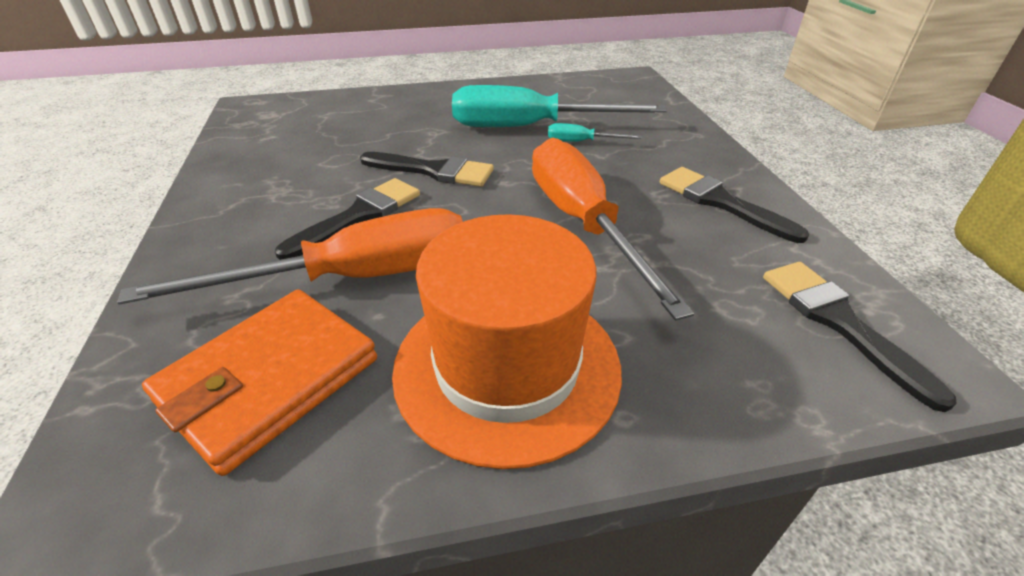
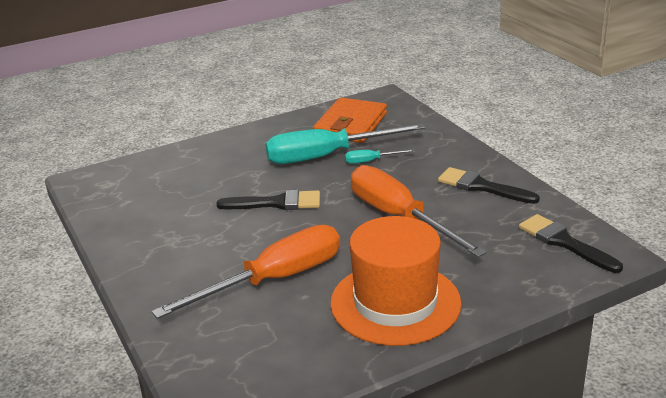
camera: 15 degrees left, 10 degrees down
orange wallet [142,289,377,476] -> orange wallet moved to [313,98,387,143]
black brush [275,178,420,260] -> none

